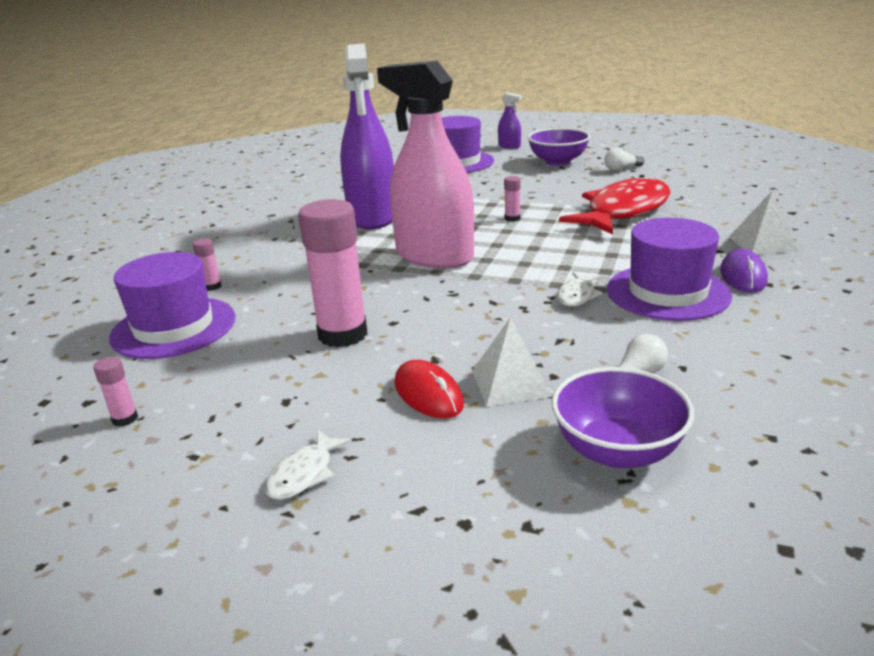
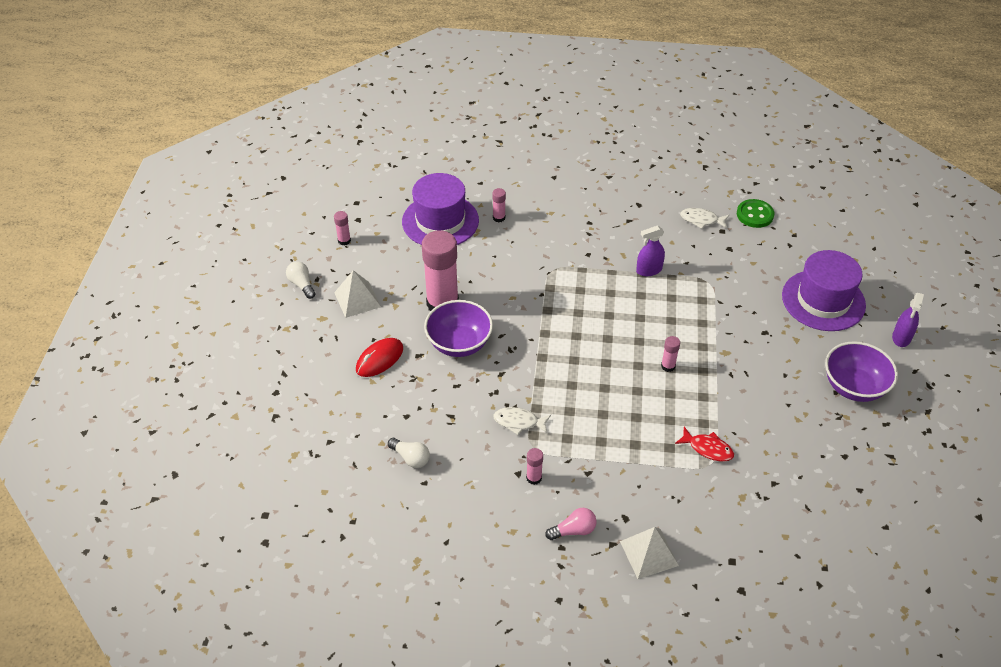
camera: 75 degrees right, 20 degrees up
white fish [265,430,352,500] -> white fish moved to [680,208,729,229]
purple spray bottle [340,43,394,229] -> purple spray bottle [636,226,665,276], size x0.41
pink spray bottle [377,61,474,269] -> none
white pyramid [472,317,552,407] -> white pyramid moved to [334,270,381,318]
purple bowl [552,367,694,468] -> purple bowl moved to [424,300,493,357]
red fish [559,175,670,235] -> red fish [675,427,734,461], size x0.42
white light bulb [605,148,644,171] -> white light bulb moved to [286,261,316,299]
purple hat [607,218,732,321] -> pink glue stick [526,448,543,485]
purple mouse [720,249,768,293] -> pink light bulb [545,508,596,540]
none -> green button [737,199,774,228]

